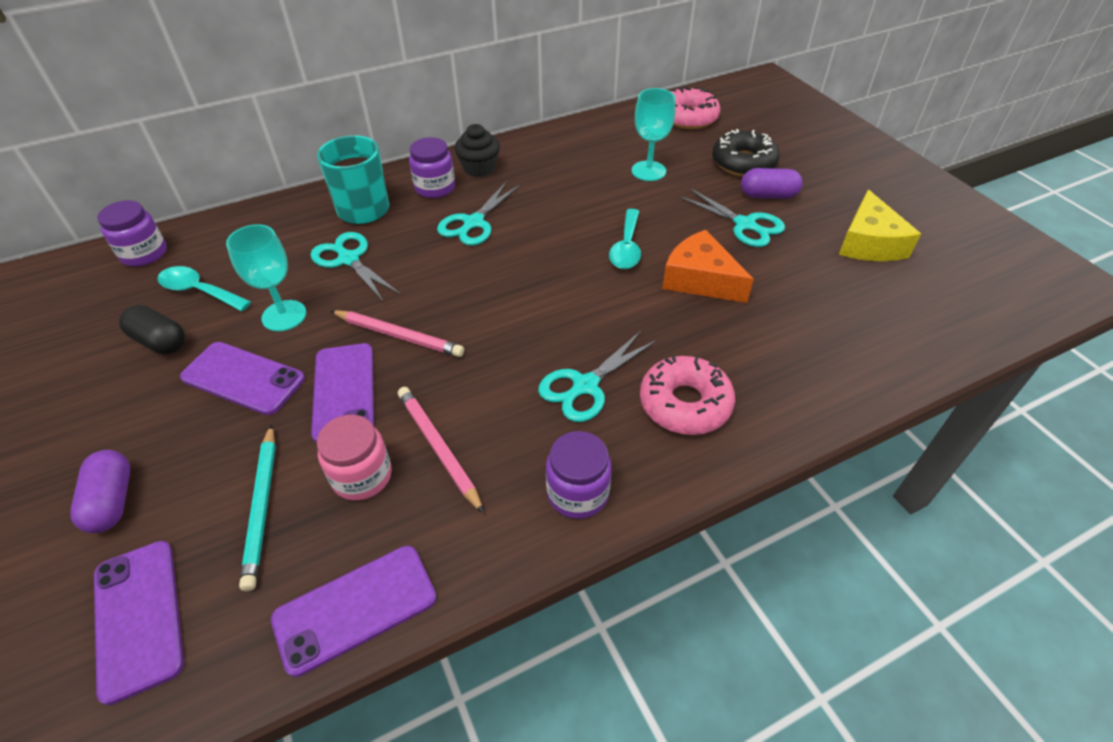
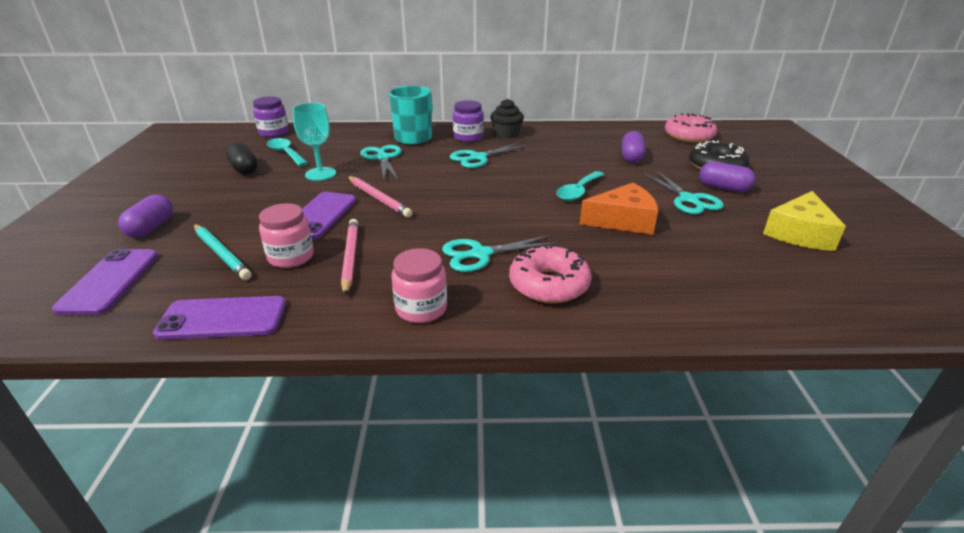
camera: 25 degrees right, 15 degrees down
purple phone [180,342,305,415] -> none
turquoise pencil [239,424,276,591] -> turquoise pencil turned 60 degrees counterclockwise [194,224,252,280]
purple jar [546,431,612,519] -> pink jar [391,248,447,323]
turquoise goblet [632,88,675,181] -> purple capsule [622,131,646,163]
orange cheese [662,230,754,303] -> orange cheese turned 105 degrees clockwise [580,183,658,235]

